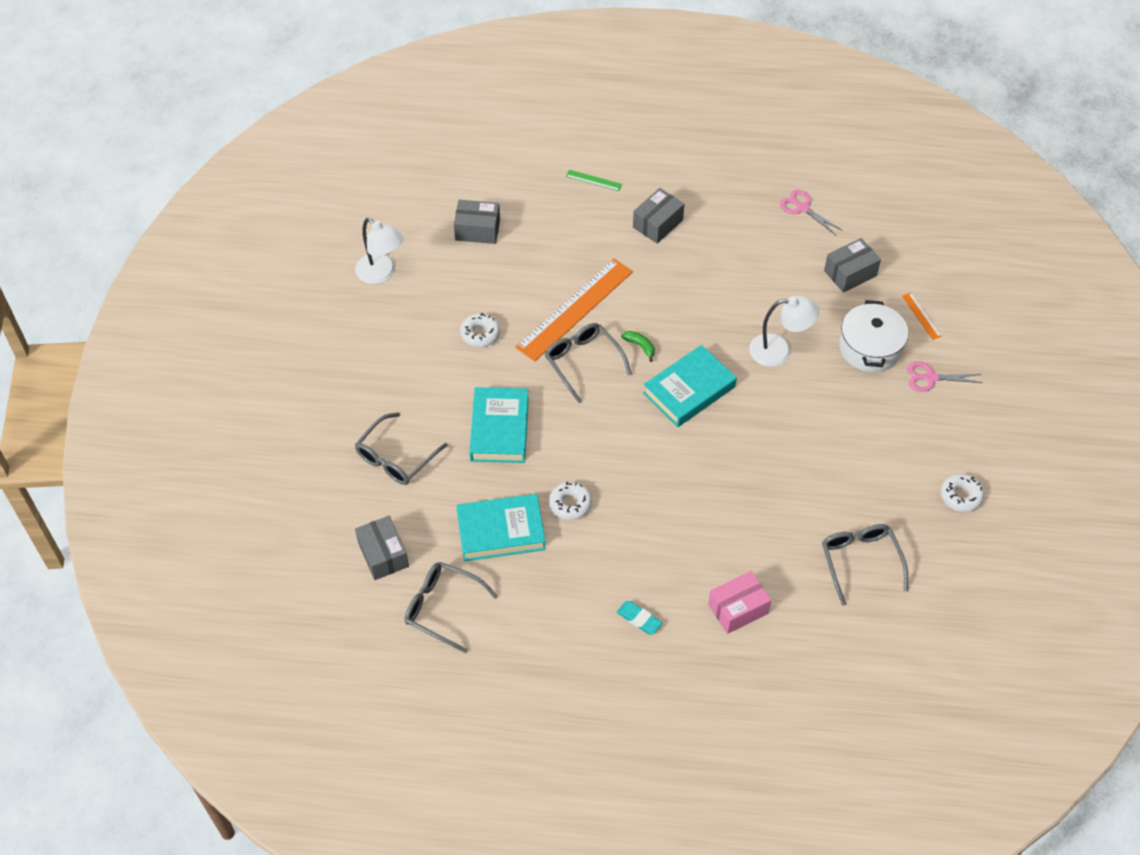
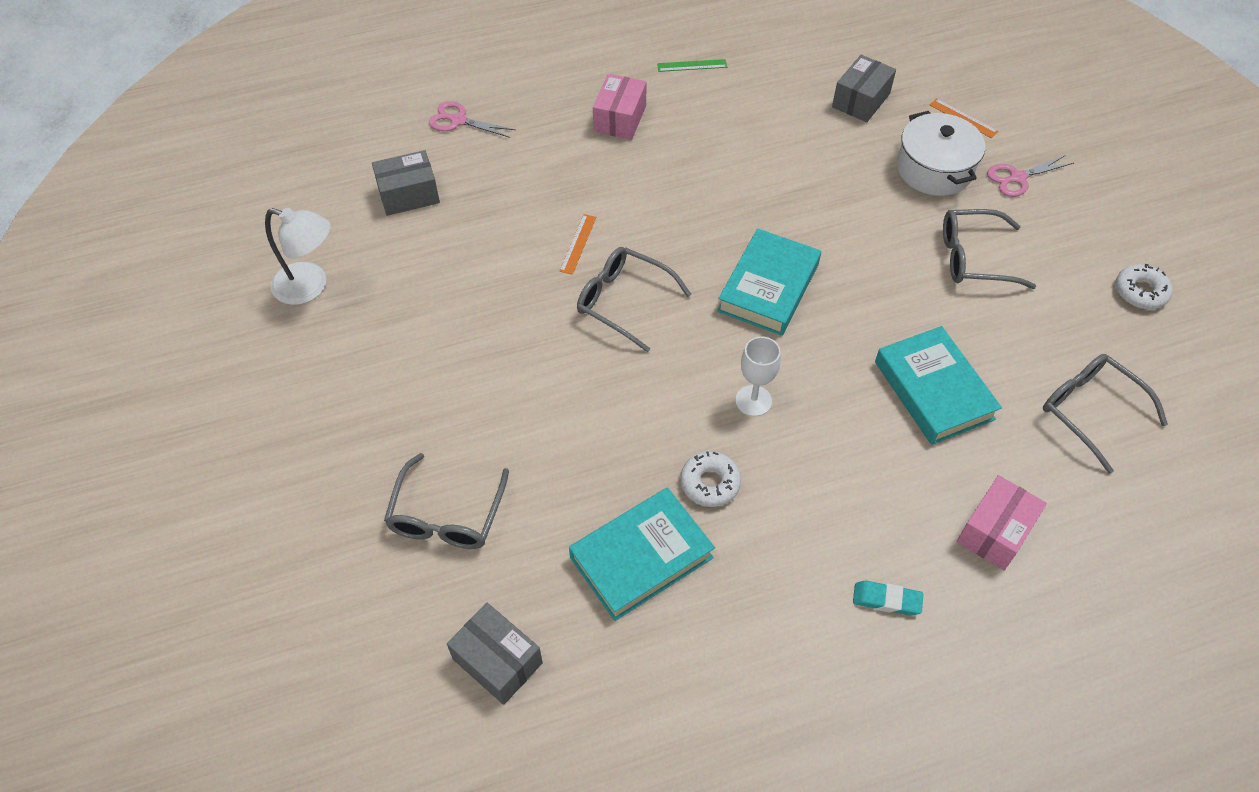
camera: 25 degrees left, 0 degrees up
grey glasses [405,562,498,653] -> grey glasses moved to [943,209,1036,289]
white donut [460,313,500,347] -> none
turquoise book [469,387,529,463] -> turquoise book moved to [875,326,1002,445]
orange ruler [515,258,633,361] -> orange ruler [559,214,596,275], size x0.40
green ruler [566,170,622,191] -> green ruler moved to [657,59,727,72]
green banana [621,331,655,362] -> none
grey box [633,188,684,243] -> pink box [593,74,647,140]
white lamp [749,296,819,367] -> none
pink scissors [780,190,843,235] -> pink scissors moved to [429,101,516,138]
none -> white goblet [736,336,781,416]

